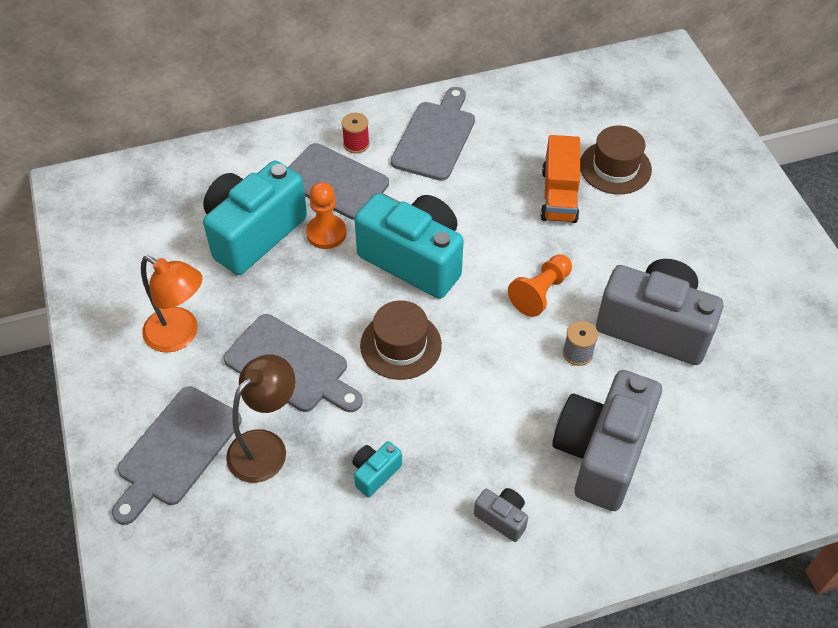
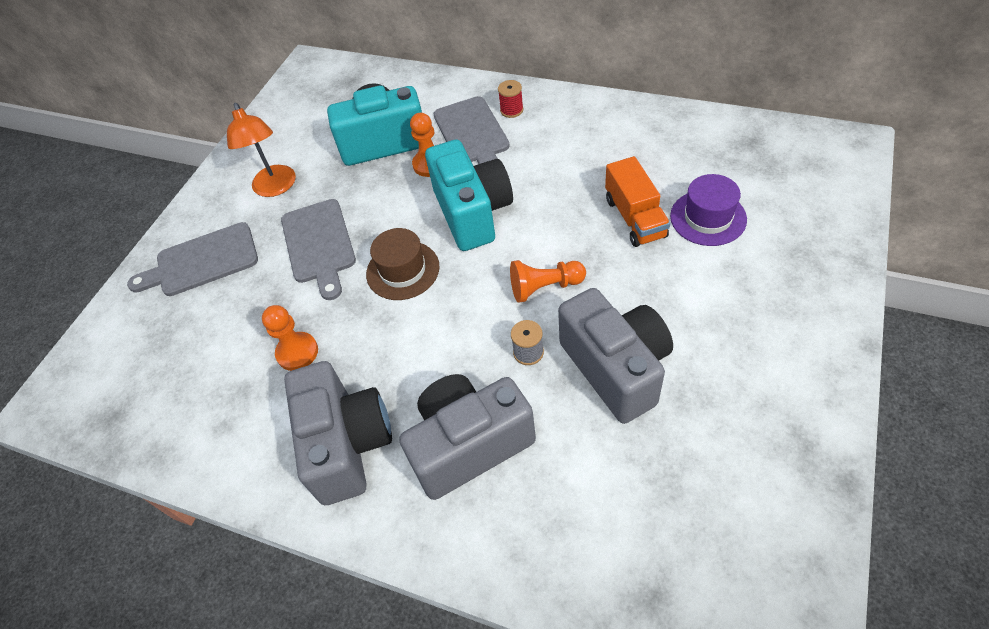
camera: 45 degrees right, 0 degrees up
brown lamp [226,354,295,483] -> none
turquoise camera [352,441,402,497] -> orange pawn [262,305,318,371]
grey cutting board [391,87,475,181] -> none
grey camera [474,488,528,542] -> grey camera [284,361,392,505], size x2.36
orange truck [541,135,580,223] -> orange truck turned 60 degrees counterclockwise [605,156,670,247]
brown hat [580,125,652,194] -> purple hat [670,174,747,246]

